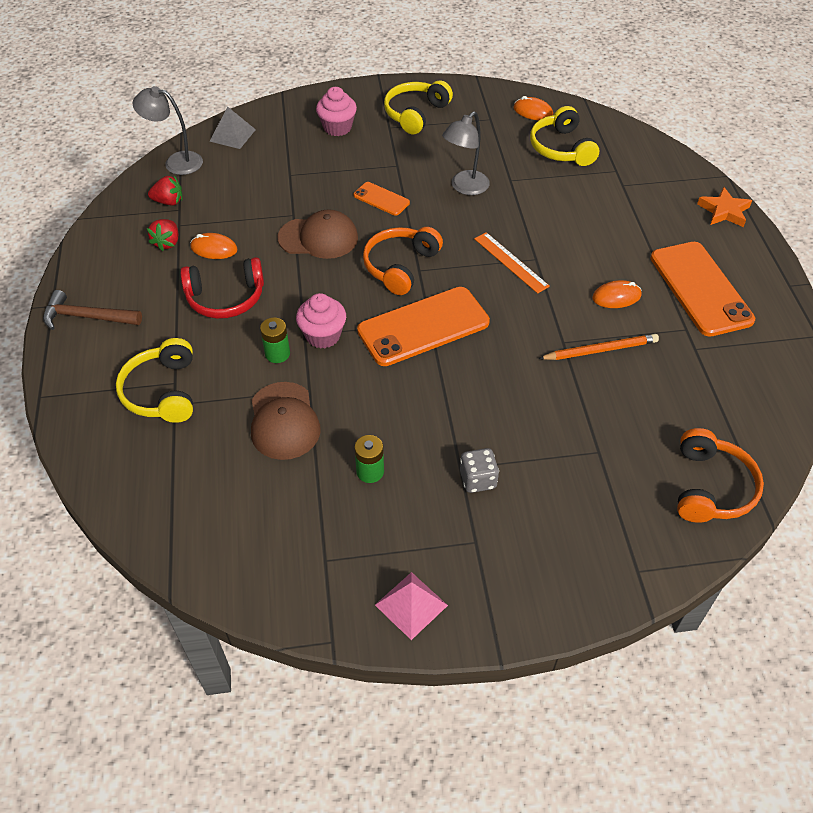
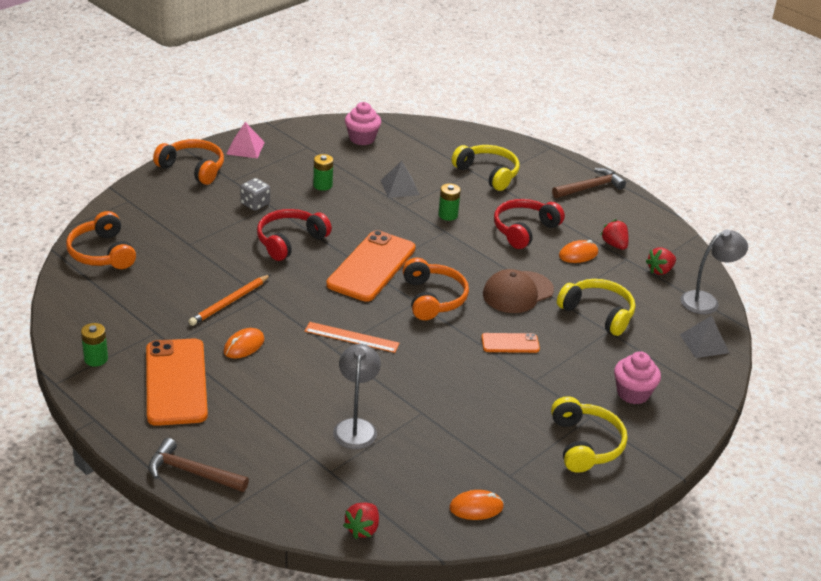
camera: 140 degrees right, 15 degrees down
brown cap [251,382,321,460] -> grey pyramid [380,161,420,198]
pink cupcake [296,293,346,349] -> pink cupcake moved to [345,102,381,145]
grey lamp [442,112,490,195] -> grey lamp moved to [333,344,381,449]
yellow headphones [530,106,599,166] -> yellow headphones moved to [557,279,635,336]
orange phone [650,242,755,337] -> orange phone turned 45 degrees clockwise [146,338,208,426]
orange star [697,187,752,227] -> brown hammer [149,438,249,492]
none -> green battery [81,323,108,366]
none -> orange headphones [153,139,224,185]
none -> red headphones [257,209,332,261]
none -> red strawberry [343,503,379,539]

